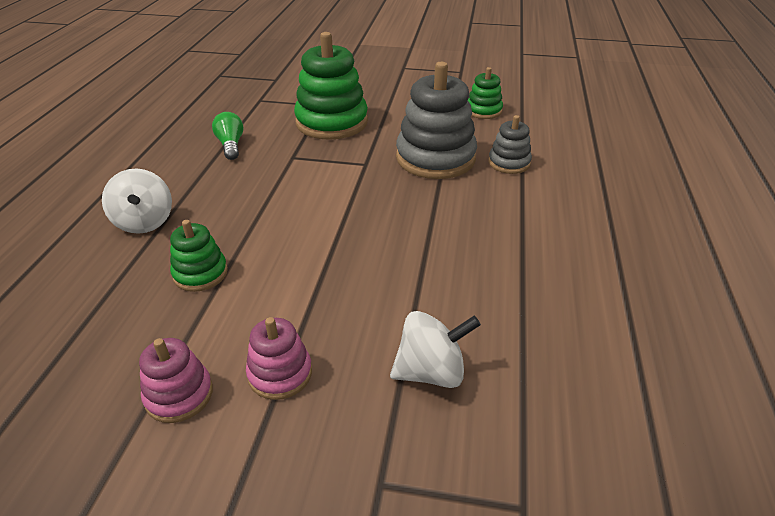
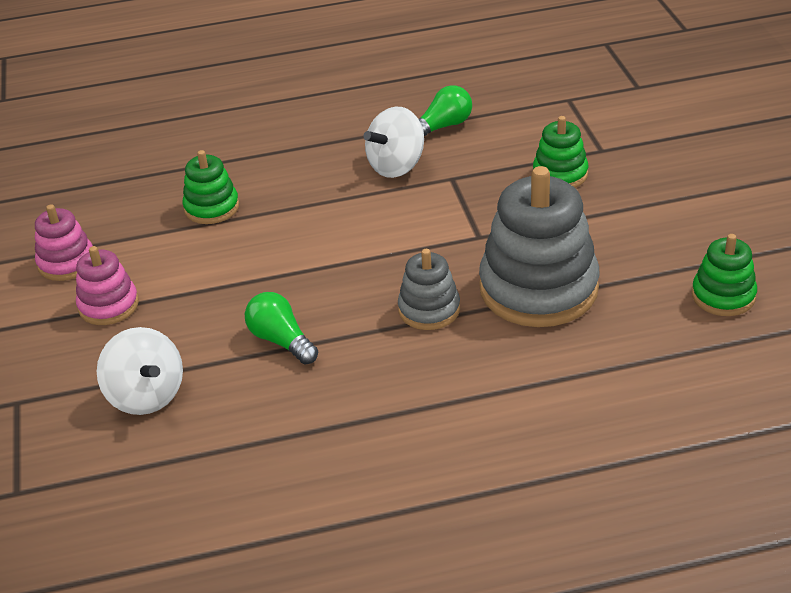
camera: 70 degrees right, 0 degrees up
white spinning top [102,169,172,234] -> white spinning top moved to [363,107,424,178]
green stacking toy [294,32,368,140] -> green stacking toy [533,116,588,188], size x0.52
grey stacking toy [488,115,532,174] -> grey stacking toy moved to [398,249,460,330]
none -> green light bulb [245,292,318,365]

